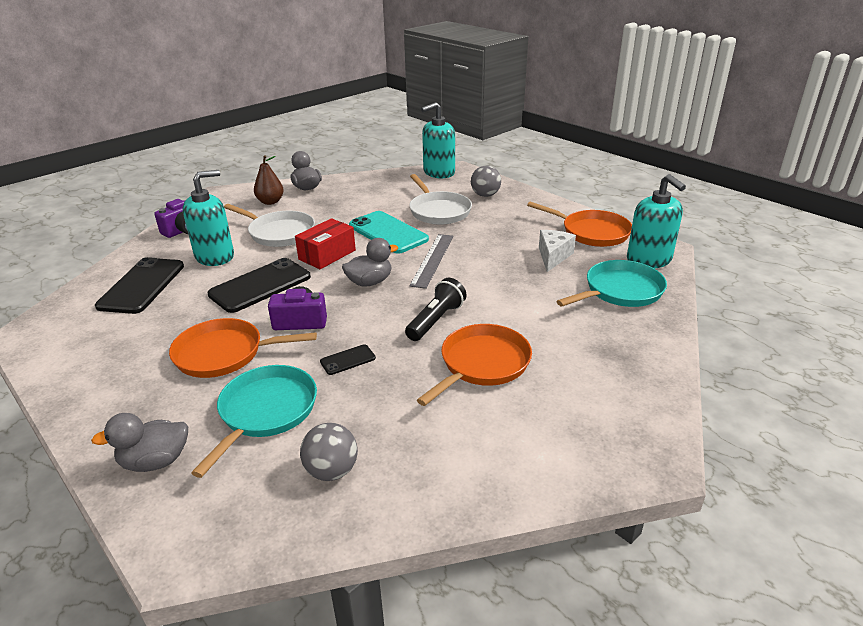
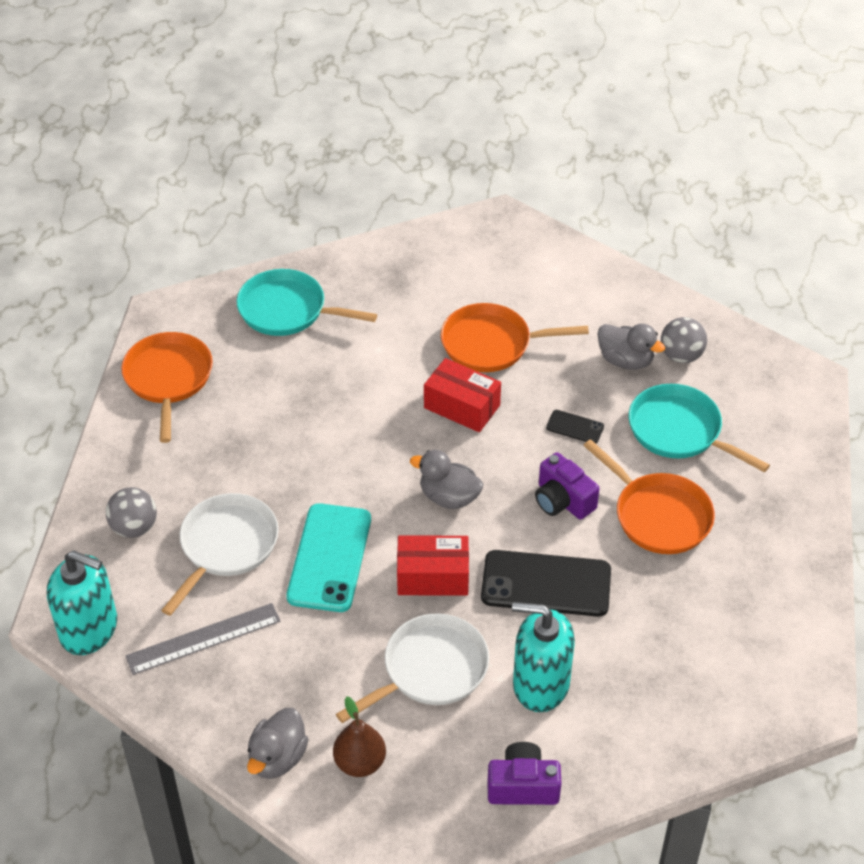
camera: 130 degrees left, 15 degrees up
grey duck [91,413,188,472] -> grey duck moved to [597,324,665,370]
black phone [95,257,184,314] -> none
turquoise pan [191,365,317,478] -> turquoise pan turned 60 degrees clockwise [629,384,770,472]
white pan [224,204,315,247] -> white pan turned 60 degrees clockwise [336,613,489,723]
black flashlight [405,278,467,341] -> red box [424,358,501,432]
grey ruler [409,234,454,289] -> grey ruler moved to [125,603,281,675]
white cheese [539,230,576,272] -> none
turquoise soap dispenser [627,174,686,269] -> none

